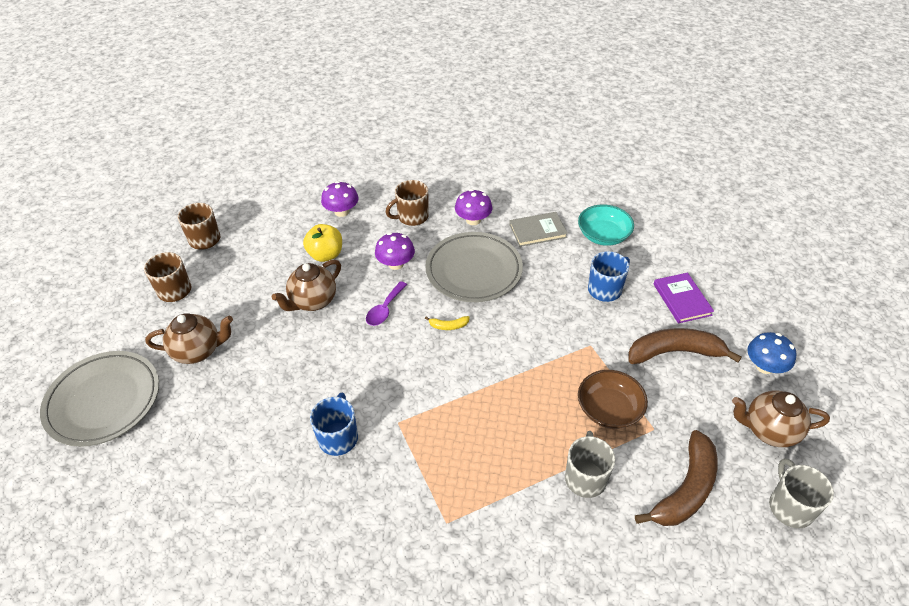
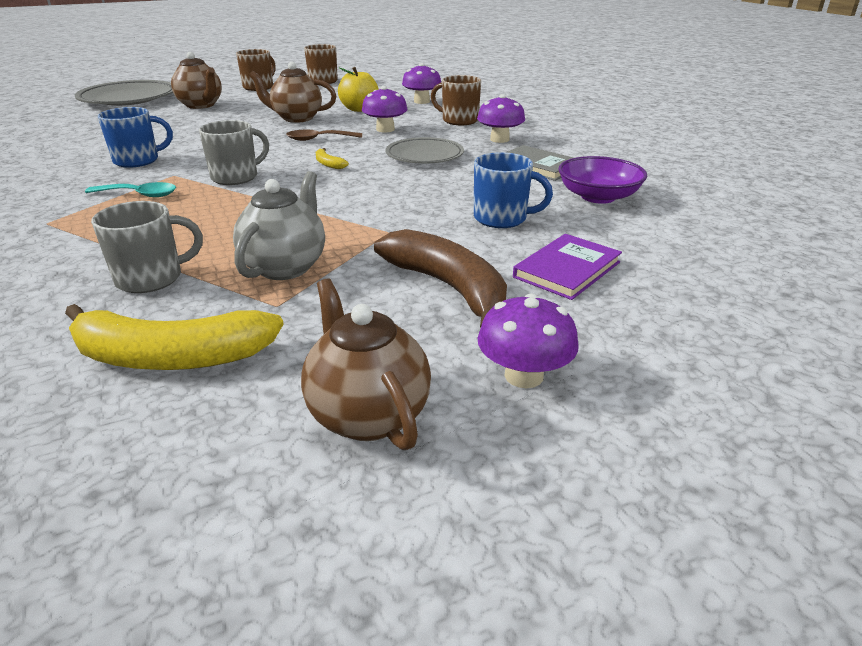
camera: 55 degrees right, 15 degrees down
purple spoon [366,281,407,326] -> brown spoon [286,130,362,141]
grey plate [425,232,523,302] -> grey plate [386,137,464,164], size x0.64
turquoise bowl [578,204,634,246] -> purple bowl [558,156,647,204]
brown bowl [578,370,648,429] -> grey teapot [233,171,325,280]
brown banana [635,430,717,526] -> yellow banana [65,304,284,370]
blue mushroom [747,332,796,374] -> purple mushroom [478,293,579,388]
grey mug [769,458,834,528] -> grey mug moved to [199,120,269,185]
none -> turquoise spoon [85,182,176,197]

